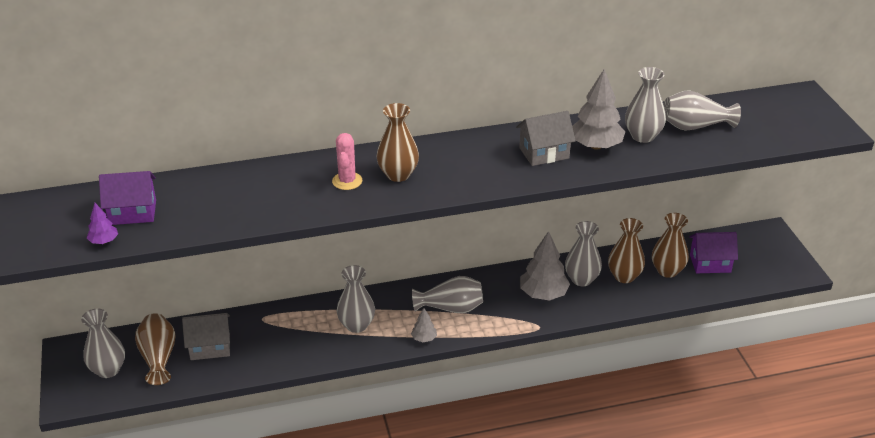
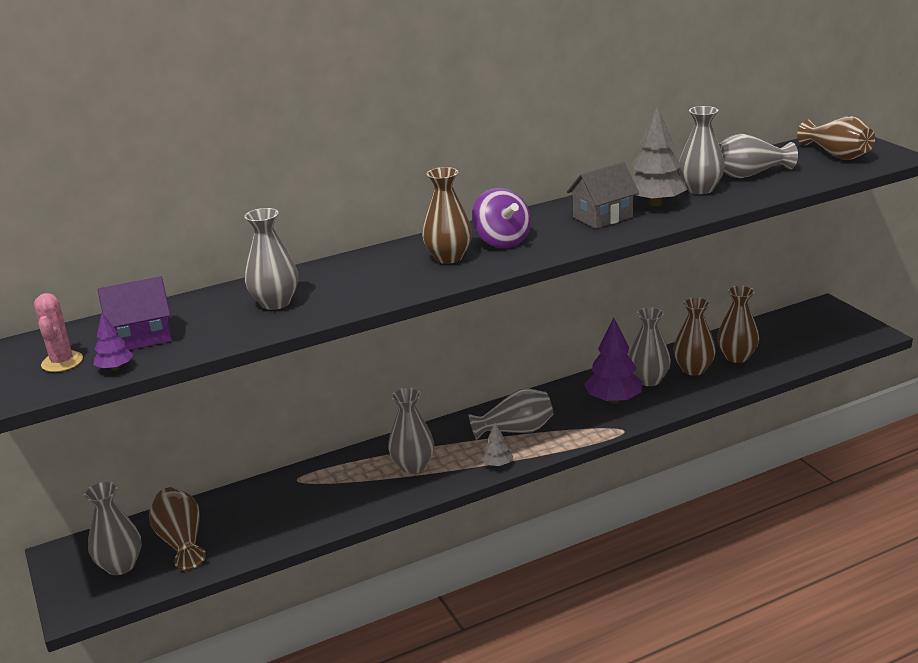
camera: 10 degrees left, 10 degrees down
grey house [182,313,230,360] -> none
pink cactus [332,133,362,190] -> pink cactus moved to [34,293,83,372]
grey tree [520,231,570,301] -> purple tree [584,318,642,404]
purple house [689,232,738,273] -> none
none -> grey vase [244,208,298,310]
none -> purple spinning top [472,188,531,248]
none -> brown vase [797,116,875,160]

